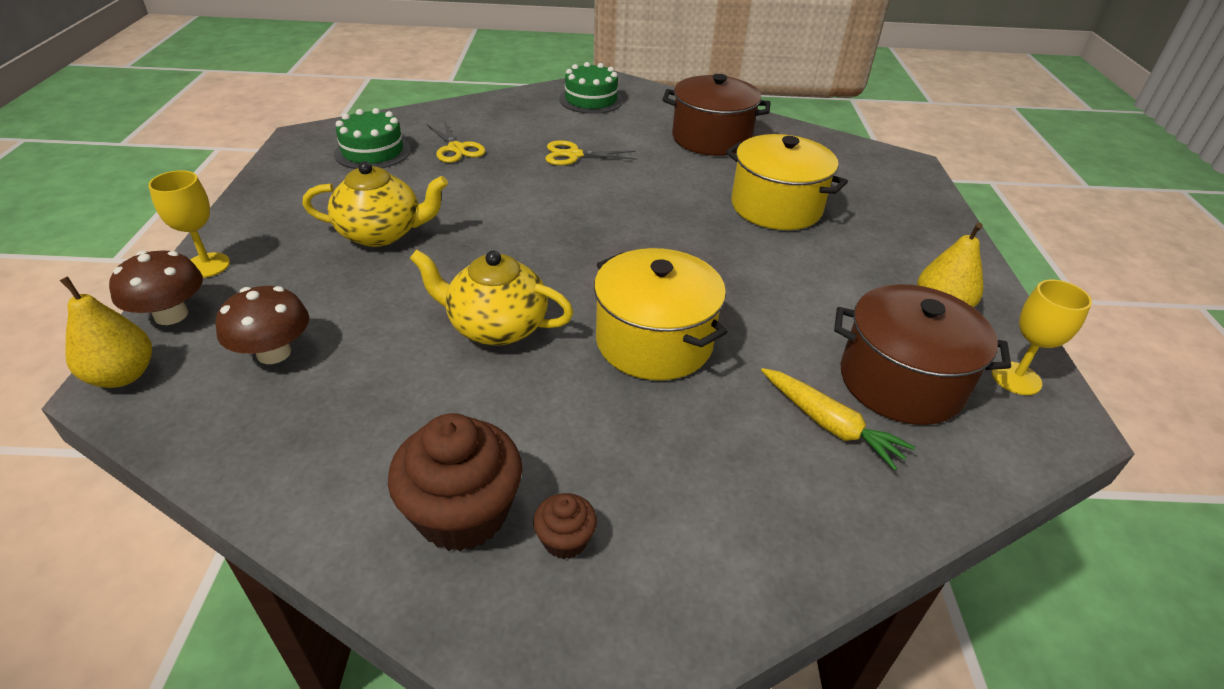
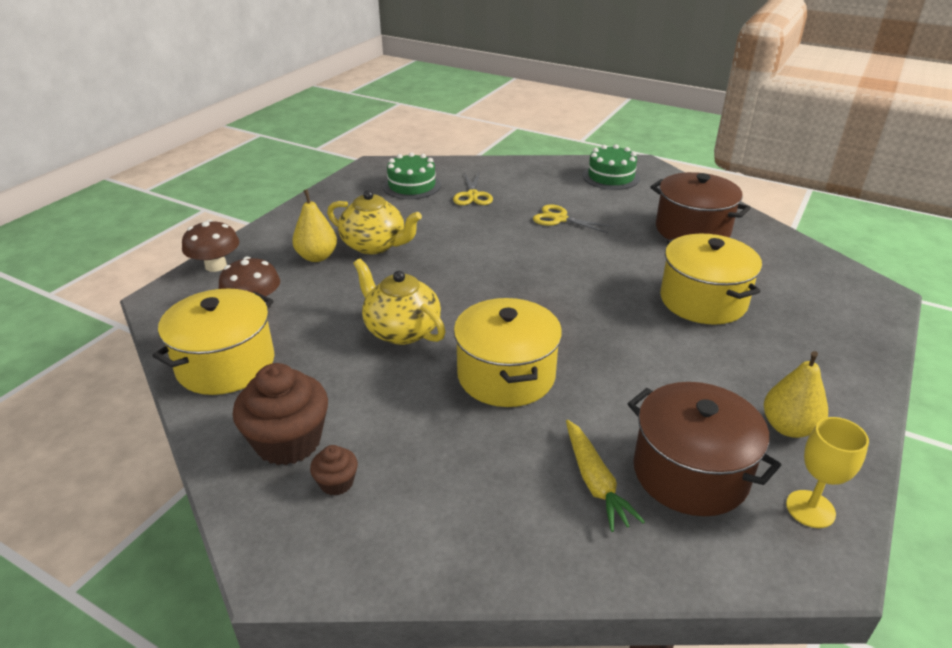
camera: 30 degrees right, 5 degrees down
yellow pear [60,276,152,388] -> yellow pear moved to [292,189,337,262]
yellow goblet [148,170,230,278] -> none
none -> yellow pot [152,289,275,395]

